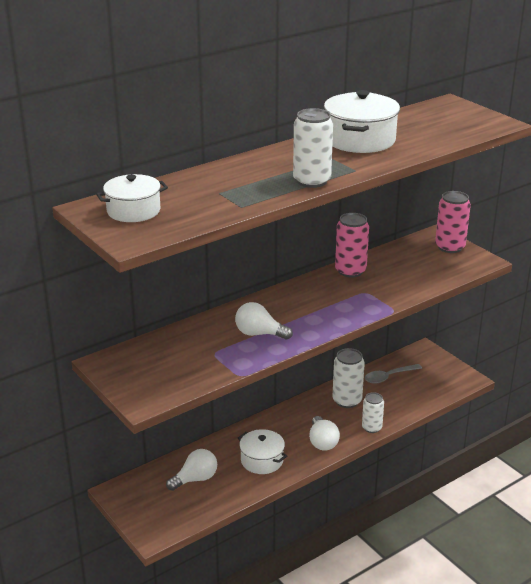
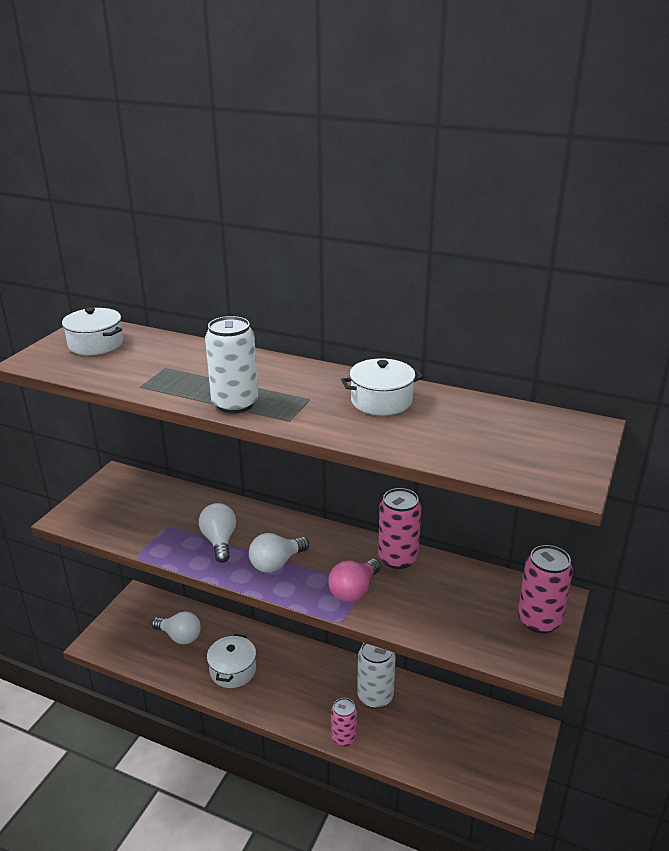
camera: 60 degrees right, 0 degrees up
white light bulb [309,416,340,451] -> white light bulb moved to [249,533,309,573]
white pot [324,90,400,153] -> white pot [341,358,423,415], size x0.65
white can [362,392,384,433] -> pink can [331,698,357,746]
grey spoon [365,364,422,384] -> none
none -> pink light bulb [328,559,381,602]

